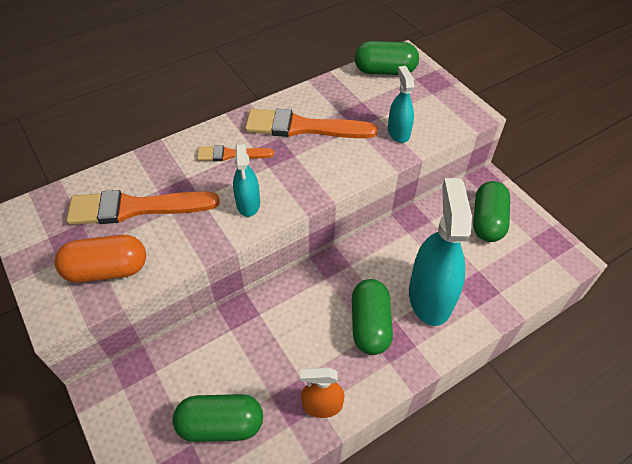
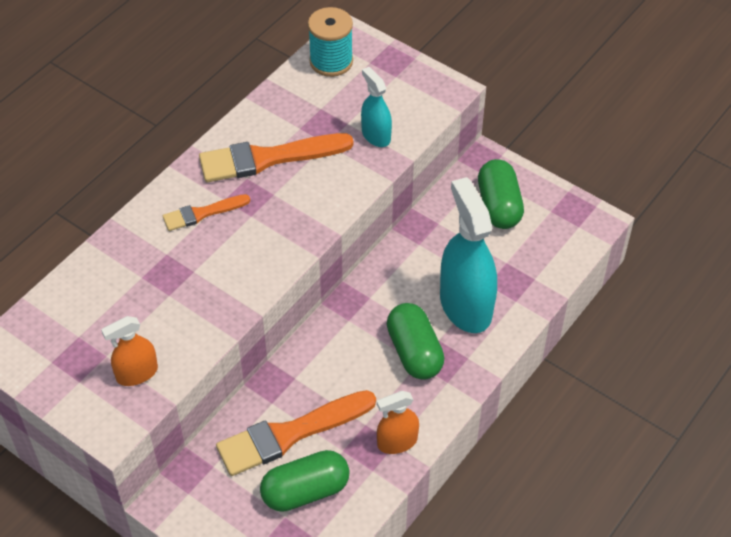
camera: 20 degrees left, 0 degrees up
orange capsule [55,235,146,283] -> orange spray bottle [101,316,158,386]
orange brush [66,190,219,225] -> orange brush moved to [216,390,376,476]
turquoise spray bottle [233,144,260,217] -> none
green capsule [354,41,419,75] -> turquoise spool [308,7,353,77]

